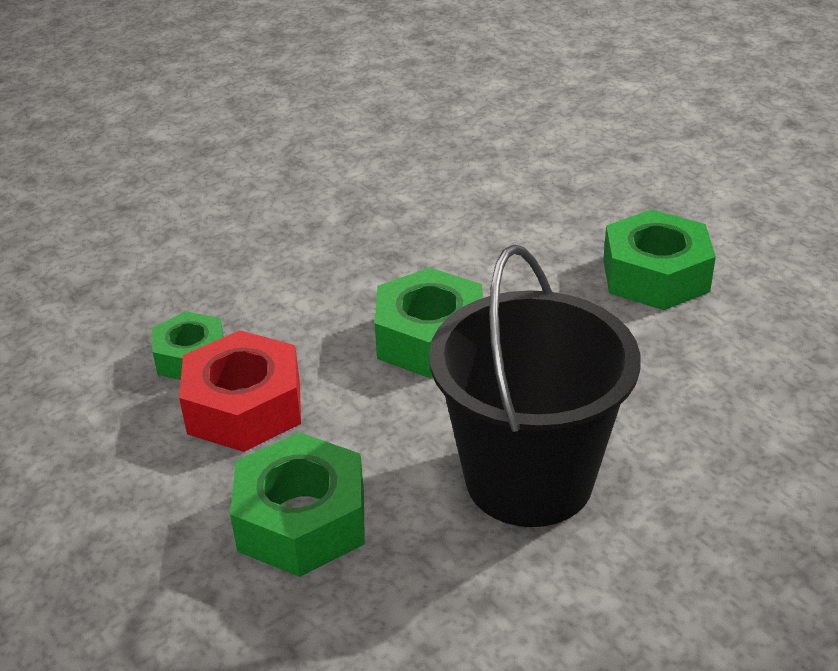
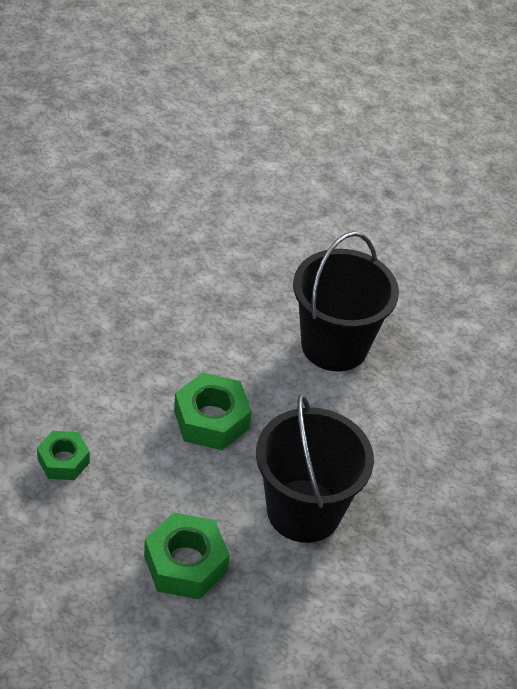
camera: 25 degrees left, 10 degrees up
red nut [179,330,301,452] -> none
green nut [603,209,716,310] -> black bucket [293,232,399,371]

